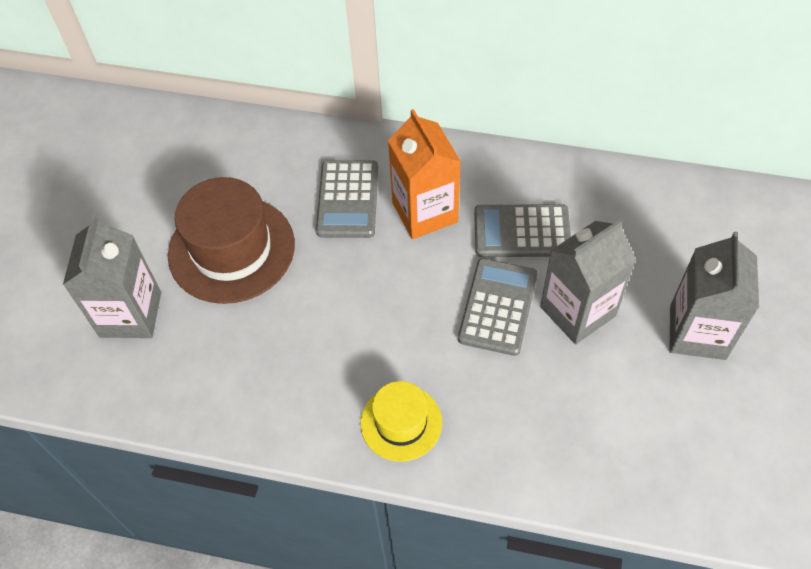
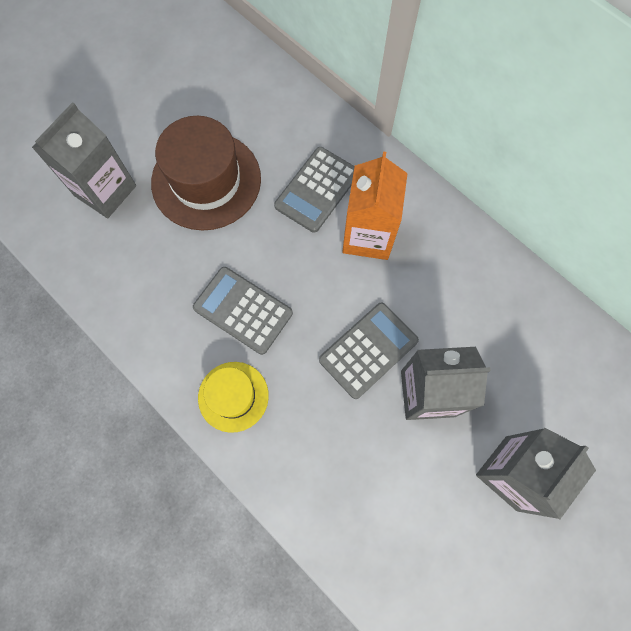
camera: 30 degrees right, 15 degrees up
grey calculator [474,204,571,257] -> grey calculator moved to [193,267,293,355]

